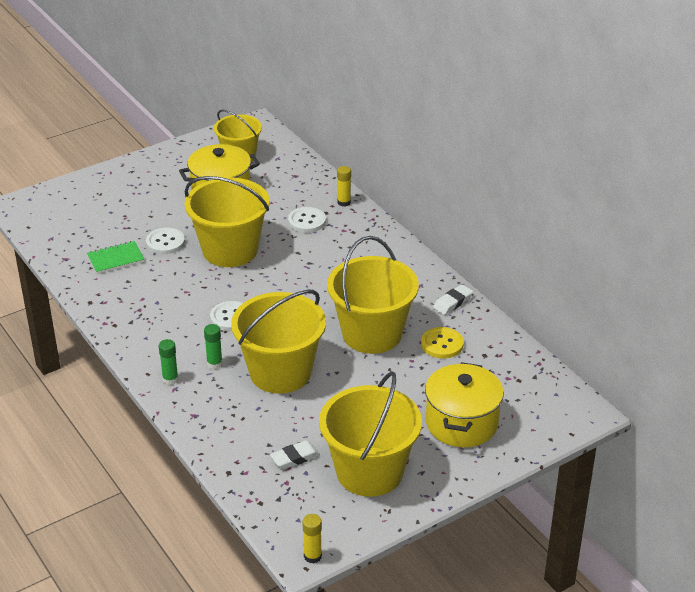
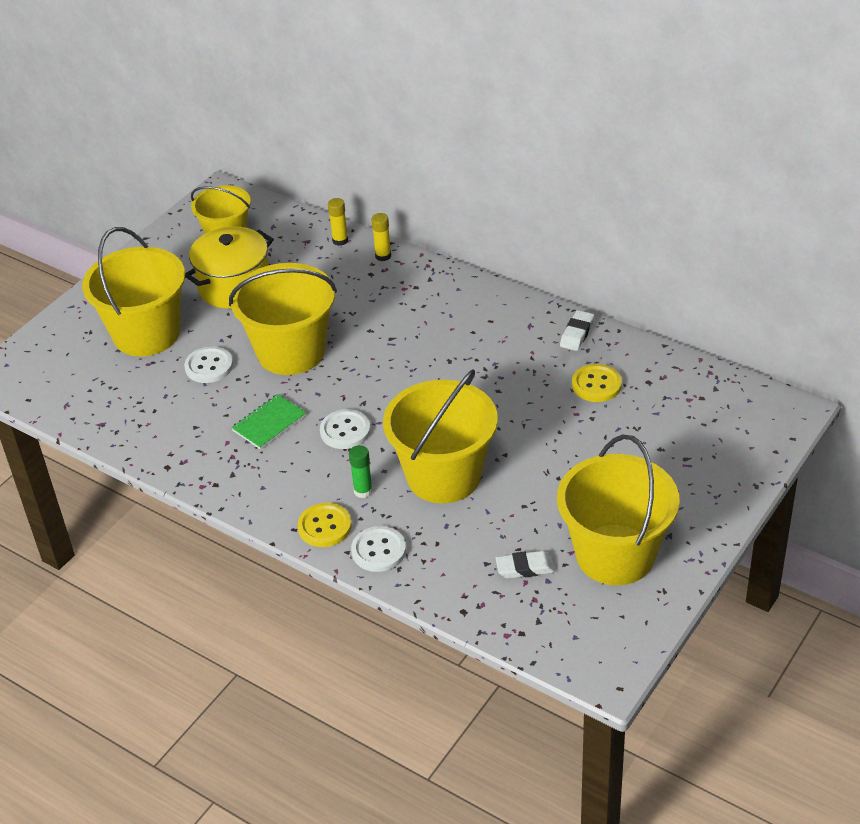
camera: 20 degrees left, 5 degrees up
green notebook [87,241,144,274] -> green notebook moved to [231,394,307,450]
green glue stick [159,339,178,385] -> yellow button [297,503,352,547]
white eraser [270,441,320,469] -> white eraser turned 45 degrees clockwise [496,551,555,579]
white button [288,207,326,233] -> white button moved to [351,526,406,572]
yellow glue stick [302,514,322,564] -> yellow glue stick moved to [328,198,348,246]
yellow bucket [327,236,419,354] -> yellow bucket moved to [82,227,185,356]
yellow pot [425,362,504,447] -> none

